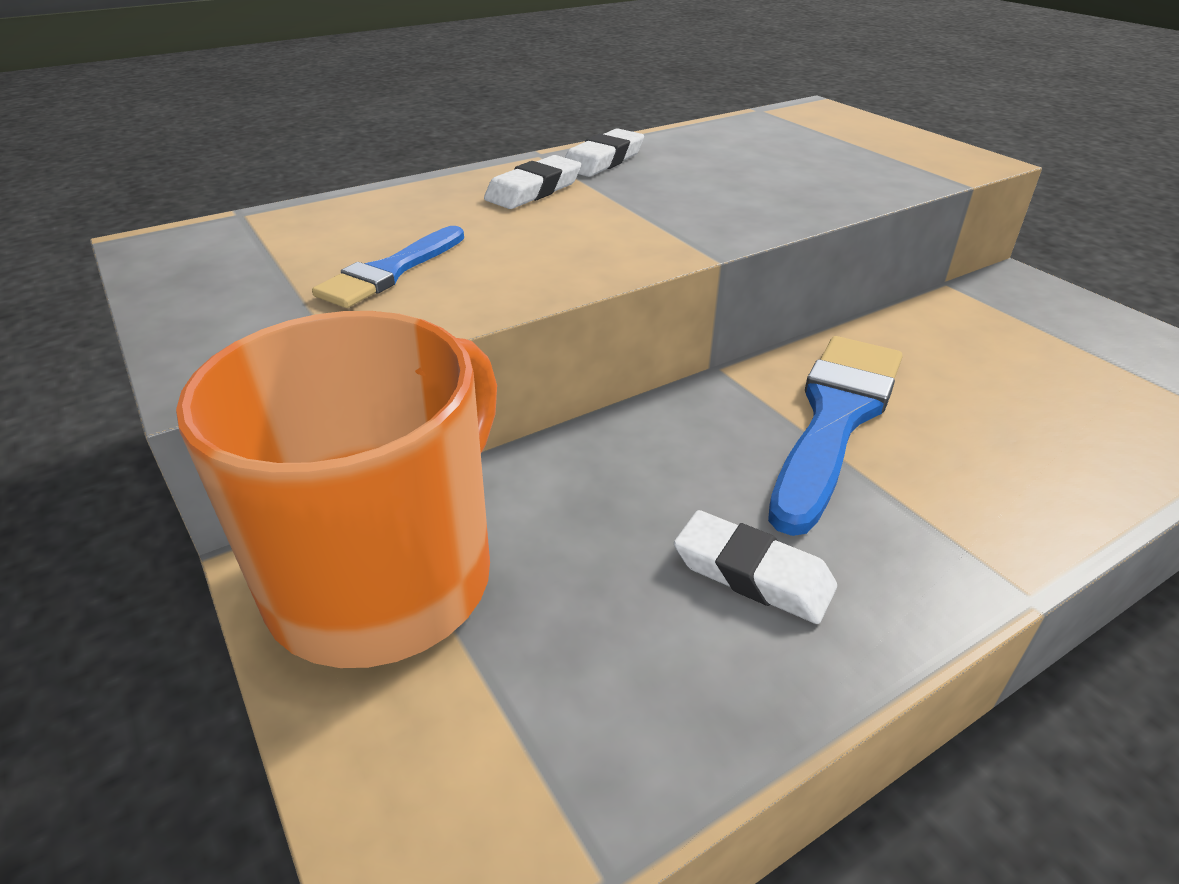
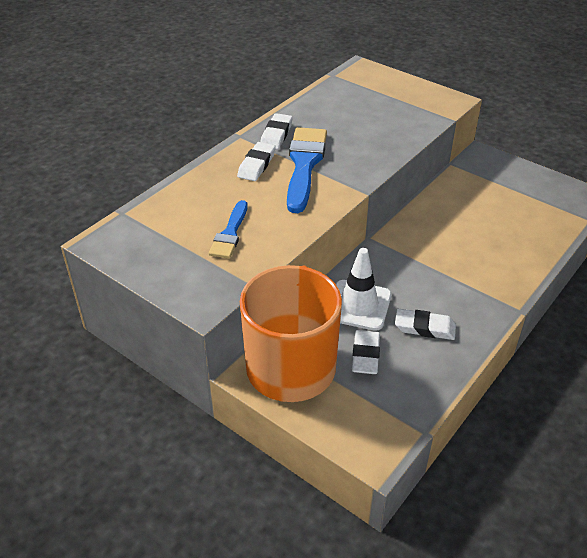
camera: 20 degrees left, 5 degrees up
blue brush [768,336,903,536] -> blue brush moved to [287,127,327,213]
none -> white traffic cone [336,248,392,331]
none -> white eraser [352,330,380,374]

